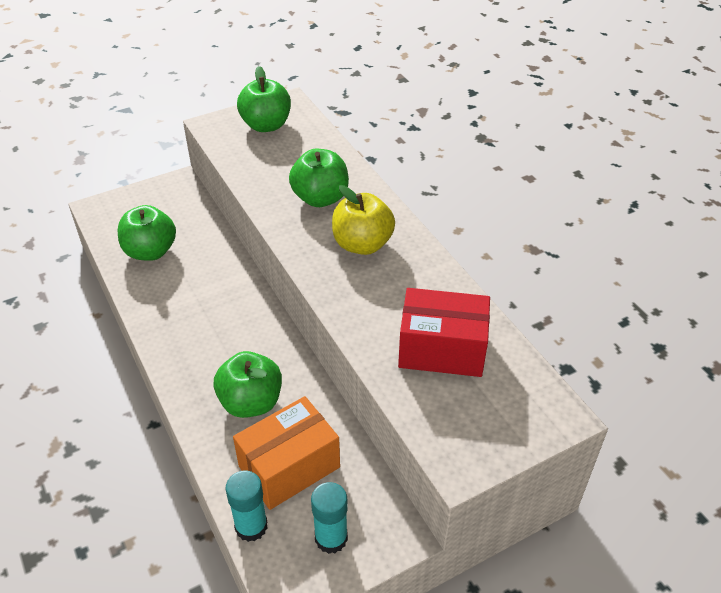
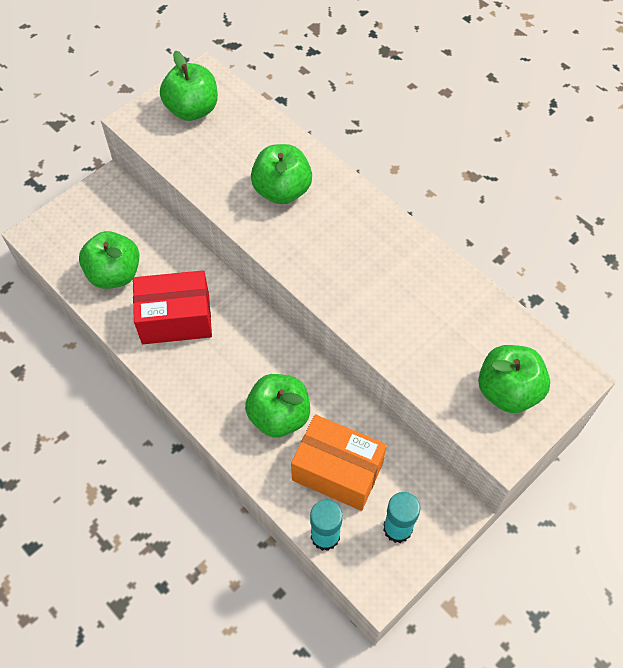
camera: 15 degrees left, 15 degrees up
orange box [233,396,340,510] -> orange box turned 75 degrees clockwise [291,414,387,511]
yellow apple [332,185,395,255] -> none
red box [398,288,490,377] -> red box moved to [133,270,212,344]
none -> green apple [478,345,550,413]

